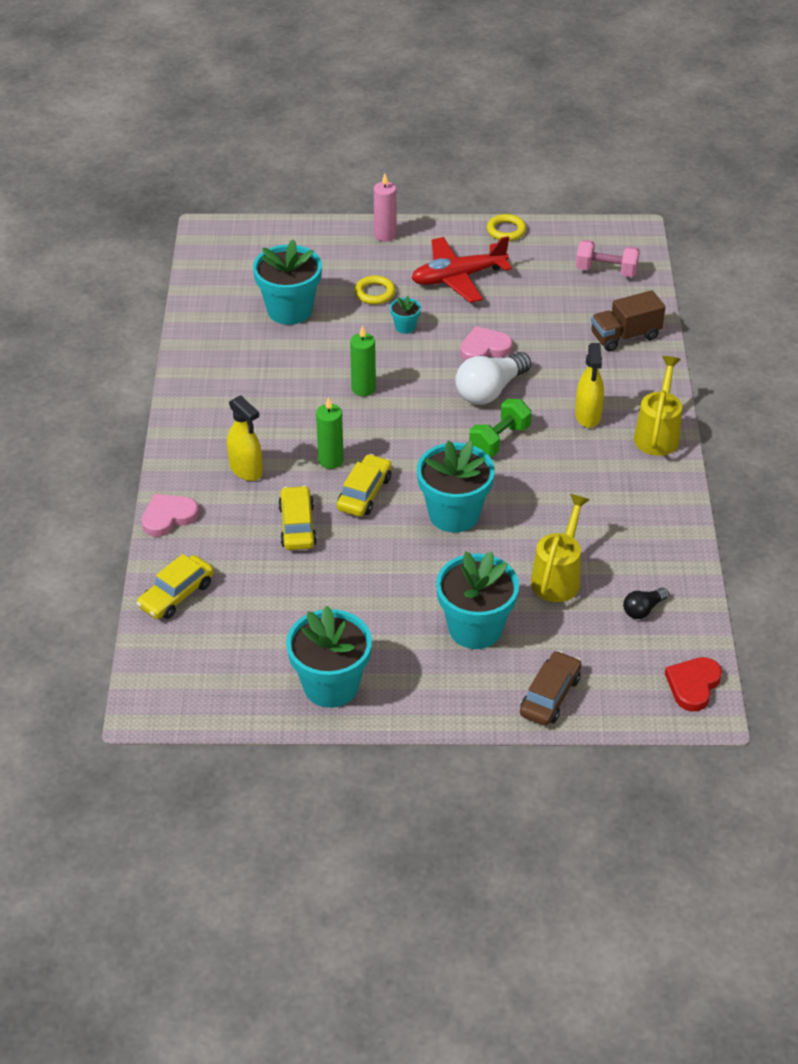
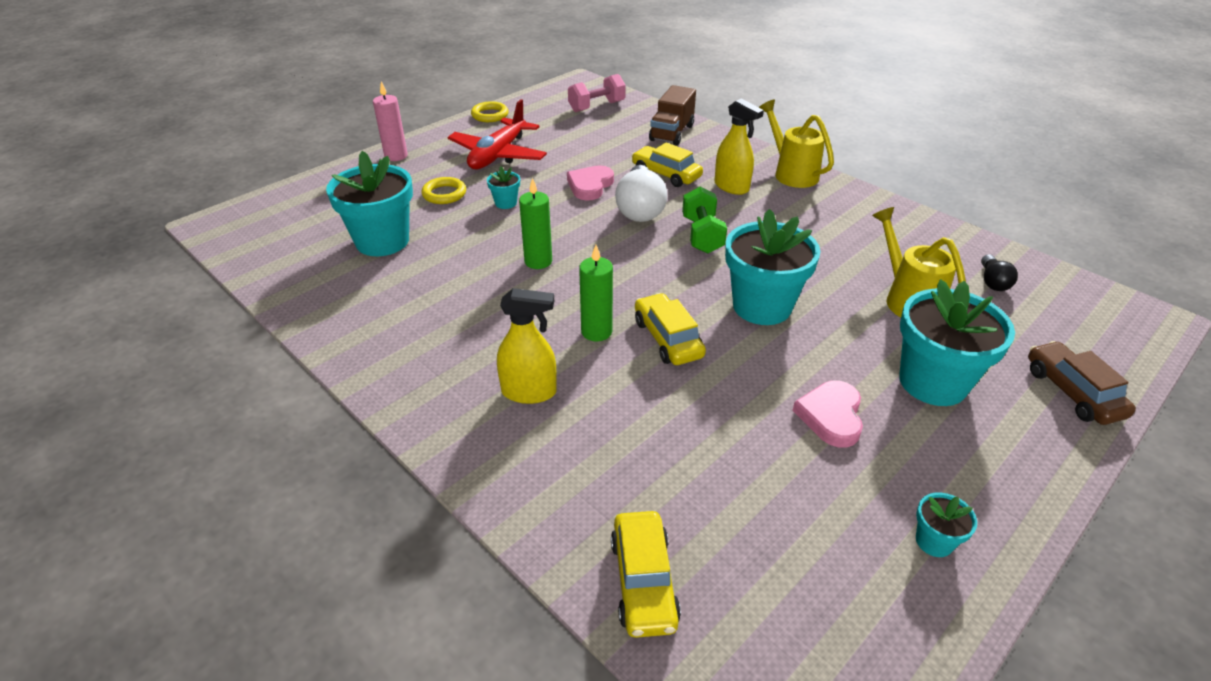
camera: 45 degrees left, 5 degrees down
pink heart [142,494,199,537] -> pink heart moved to [792,381,863,448]
yellow car [278,486,317,550] -> yellow car moved to [631,142,703,187]
turquoise flower pot [286,606,372,708] -> turquoise flower pot [916,492,977,557], size x0.45
red heart [665,657,722,711] -> none

